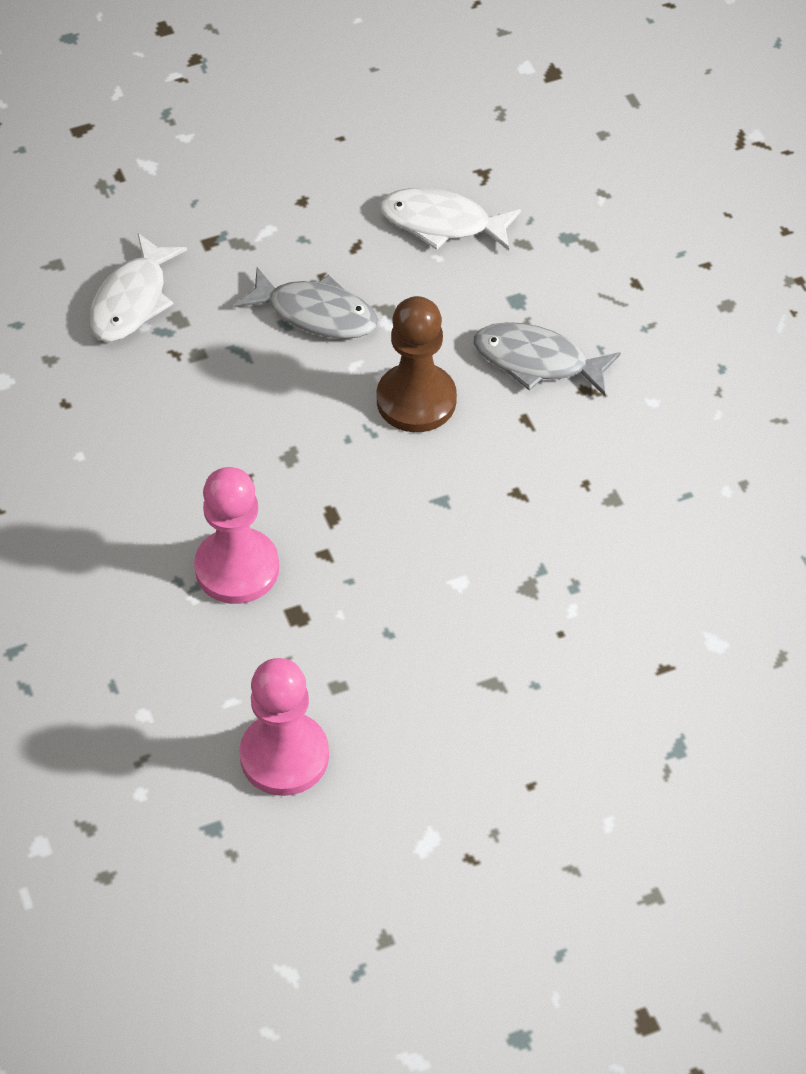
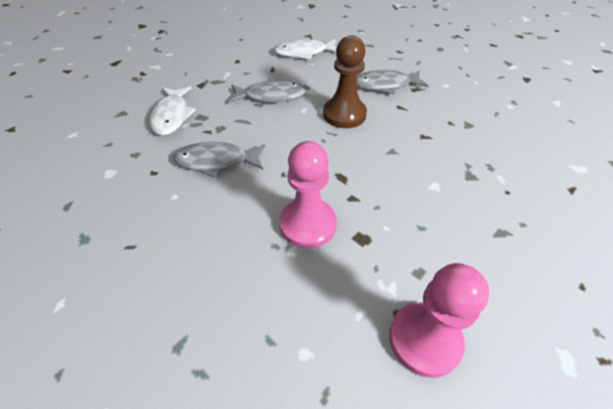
camera: 25 degrees left, 5 degrees down
none -> grey fish [173,142,265,178]

